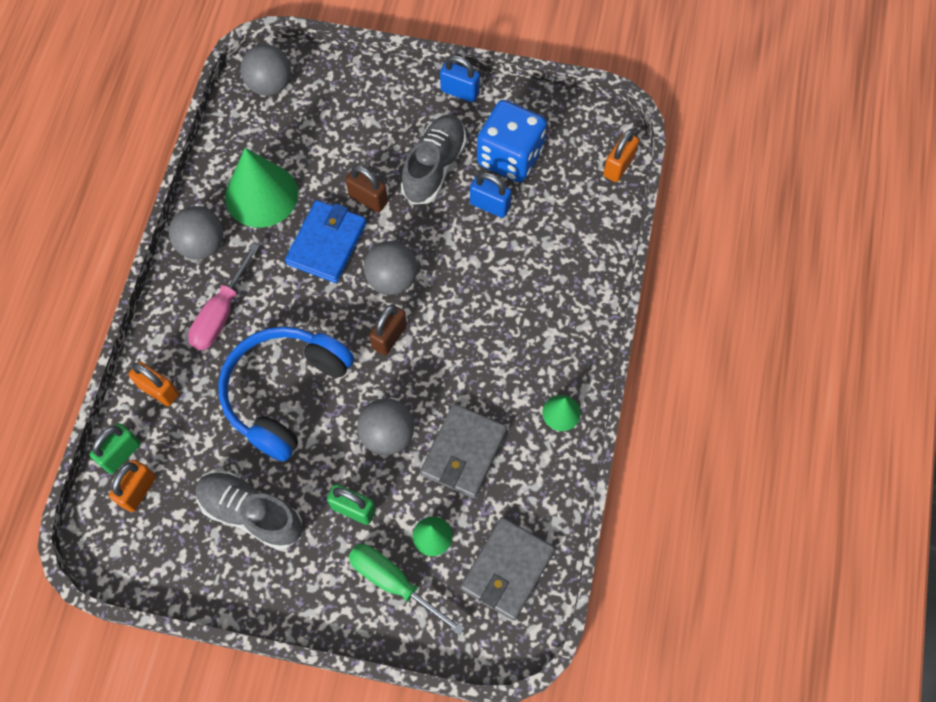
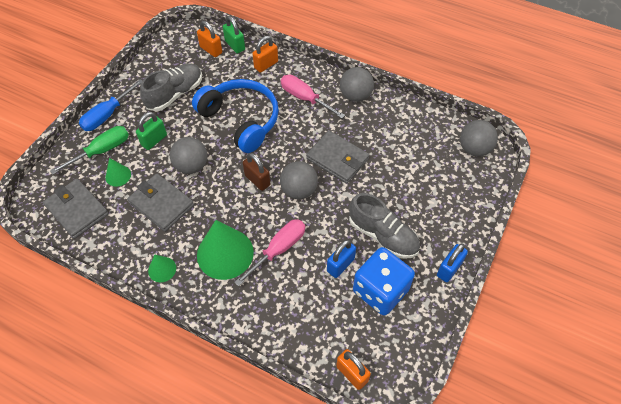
camera: 105 degrees right, 10 degrees down
green cone [225,148,298,228] -> green cone moved to [197,220,254,280]
blue wallet [285,200,366,283] -> grey wallet [306,131,369,184]
brown padlock [345,165,388,213] -> none
none -> blue screwdriver [79,79,142,131]
none -> pink screwdriver [234,219,305,286]

